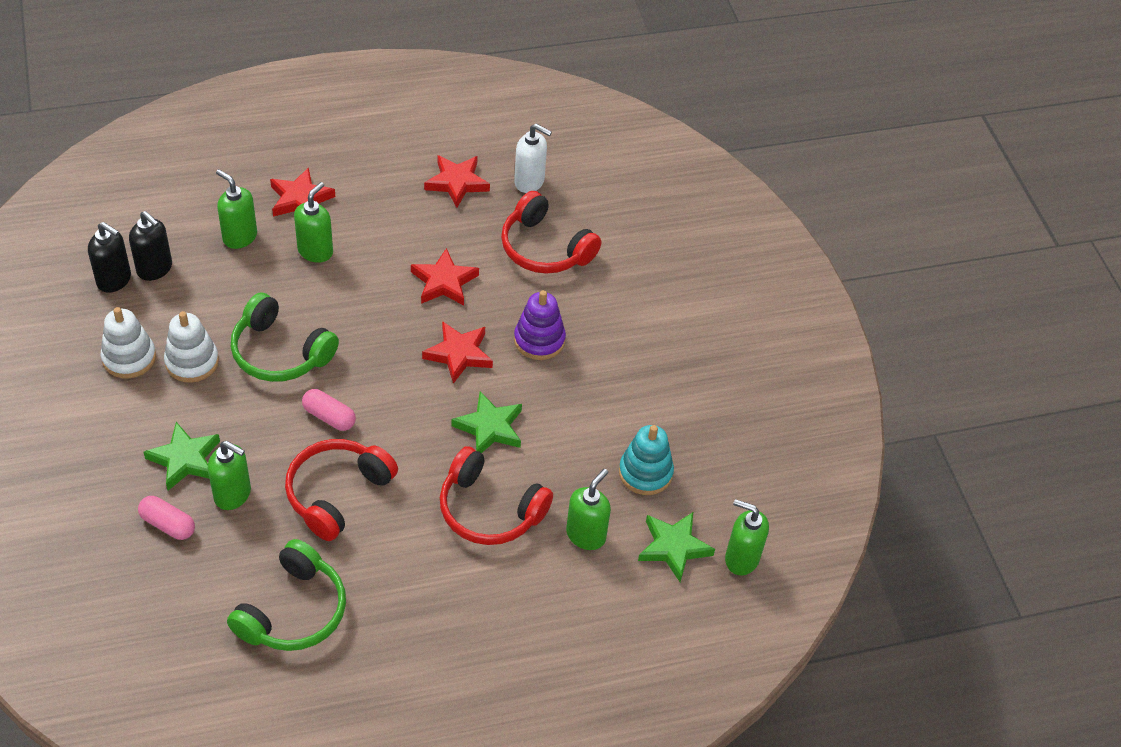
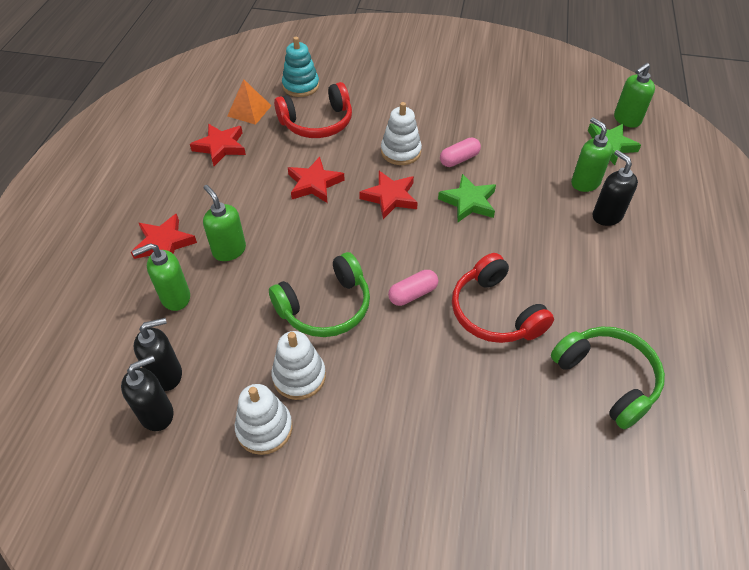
camera: 60 degrees left, 0 degrees up
pink capsule [138,496,195,540] -> pink capsule moved to [440,138,481,167]
green star [144,422,220,490] -> none
green soap dispenser [208,441,251,510] -> none
red headphones [440,446,553,545] -> none
white soap dispenser [514,124,552,193] -> orange pyramid [227,79,272,125]
purple stacking toy [514,290,566,360] -> white stacking toy [381,102,422,165]
turquoise stacking toy [619,425,674,495] -> turquoise stacking toy moved to [282,37,319,97]
none -> black soap dispenser [593,150,638,226]

